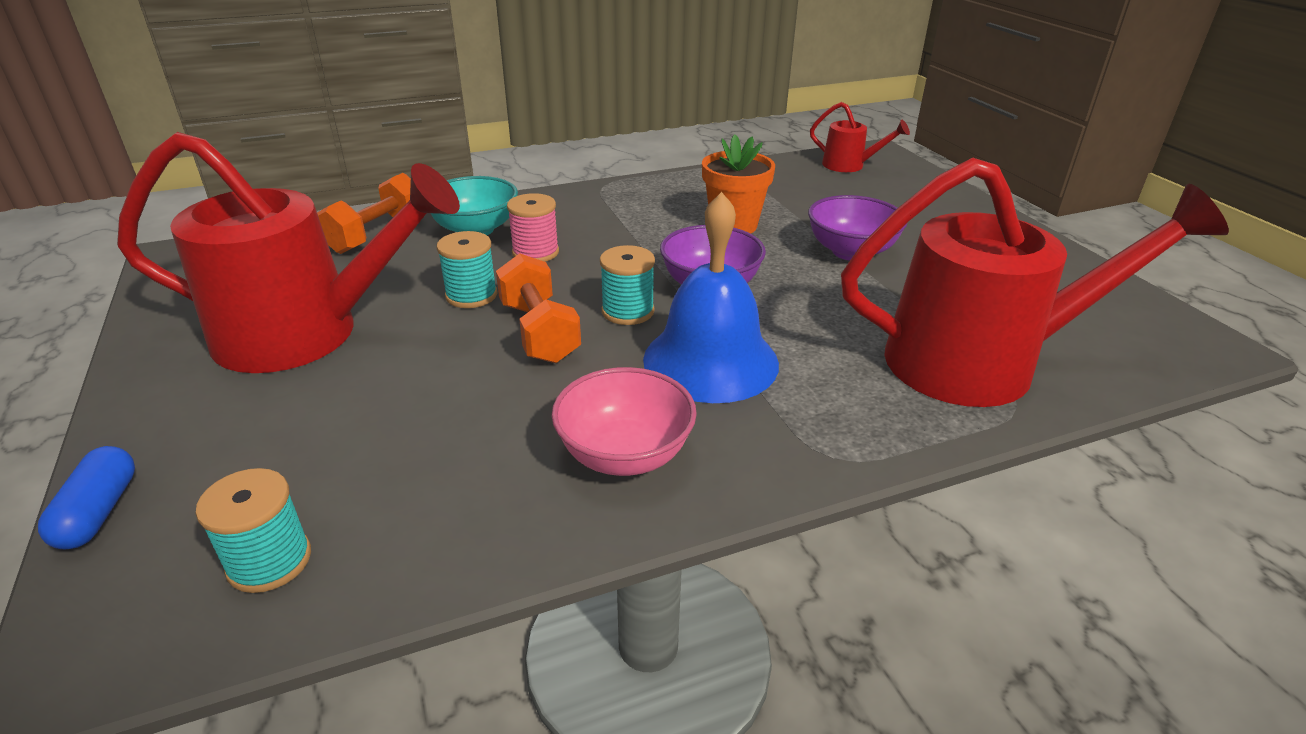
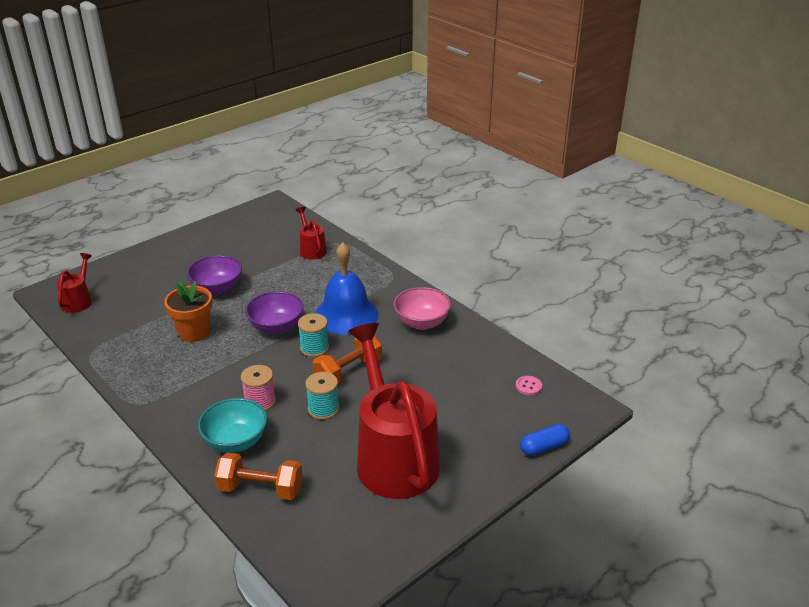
camera: 110 degrees left, 0 degrees up
turquoise spool [195,468,311,593] -> pink button [516,376,542,396]
red watering can [841,157,1229,407] -> red watering can [296,207,327,260], size x0.44

